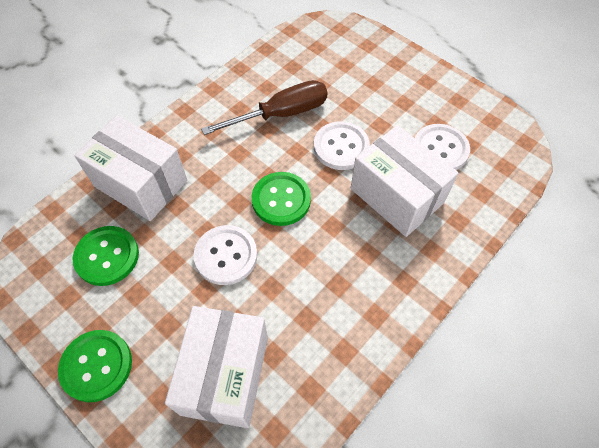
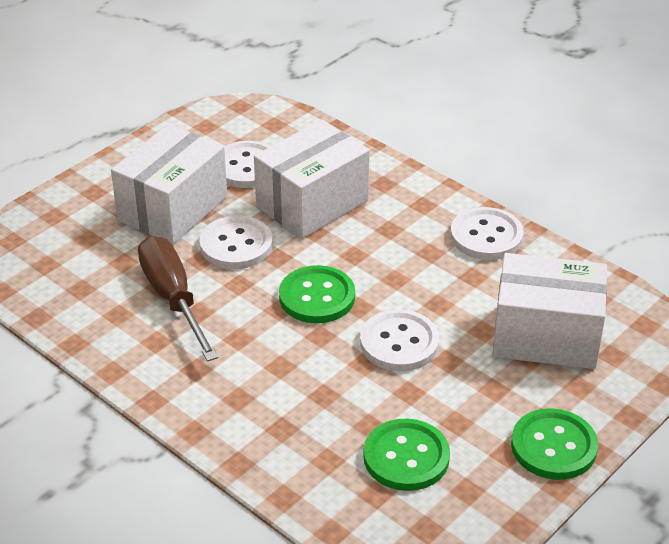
camera: 90 degrees left, 20 degrees down
white box [74,115,187,221] -> white box moved to [111,124,227,245]
none -> white button [451,207,524,260]

